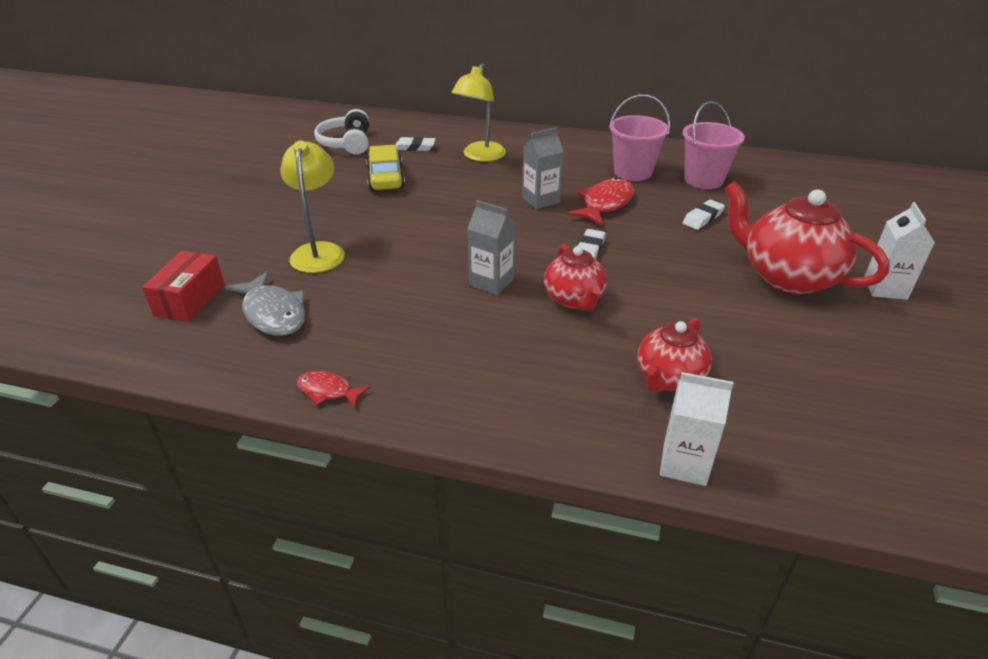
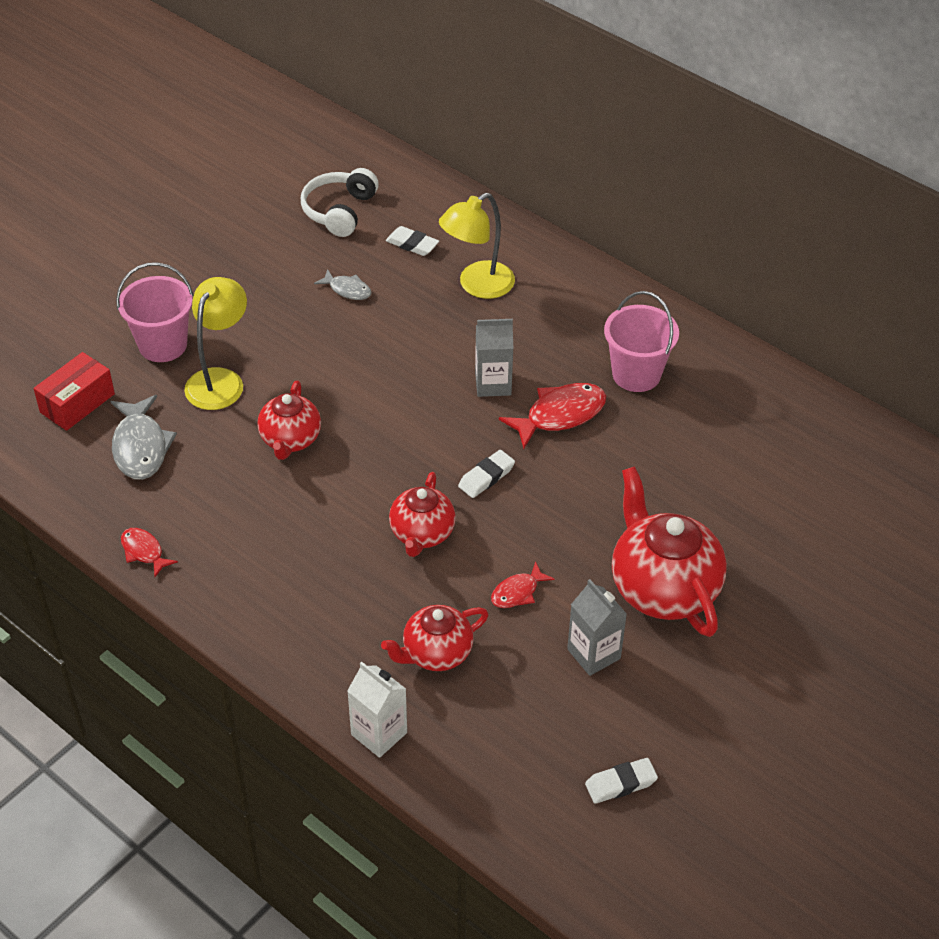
camera: 25 degrees right, 10 degrees up
yellow car [366,145,405,191] -> grey fish [314,269,371,300]
grey carton [467,200,515,295] -> grey carton moved to [567,579,627,676]
pink bucket [683,101,745,189] -> pink bucket moved to [116,262,194,362]
white eraser [683,200,725,230] -> white eraser moved to [585,758,658,804]
white carton [864,202,935,300] -> none
none -> red teapot [257,381,321,460]
none -> red fish [491,561,555,608]

